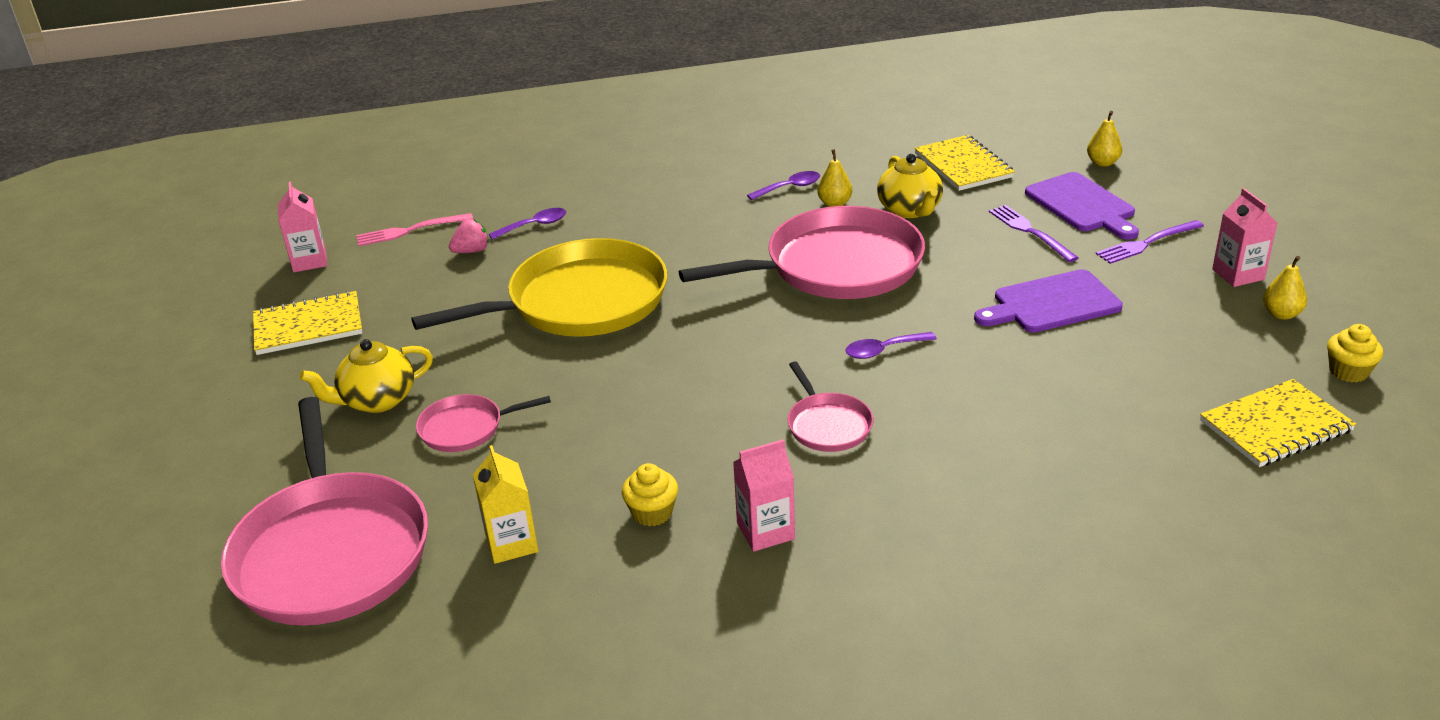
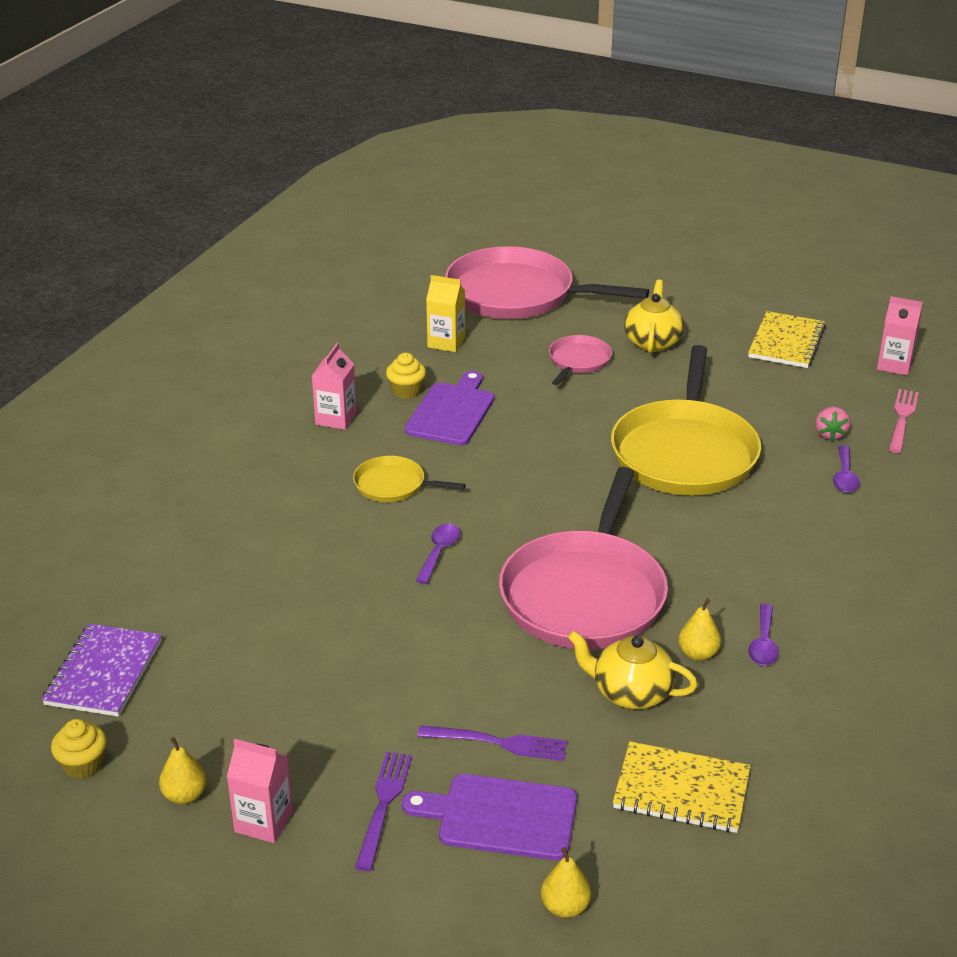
camera: 125 degrees right, 0 degrees up
pink pan [787,361,873,452] -> yellow pan [353,456,465,502]
purple cutting board [974,269,1123,333] -> purple cutting board moved to [405,371,494,445]
yellow notebook [1200,379,1356,467] -> purple notebook [42,624,162,717]

